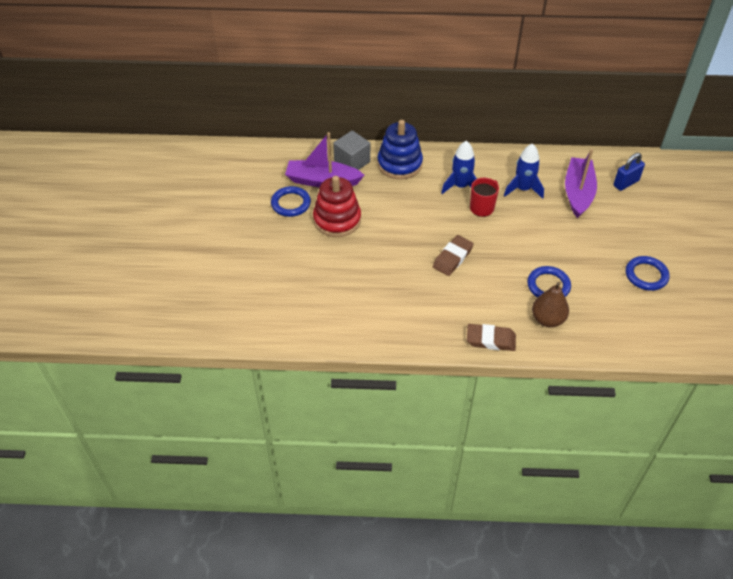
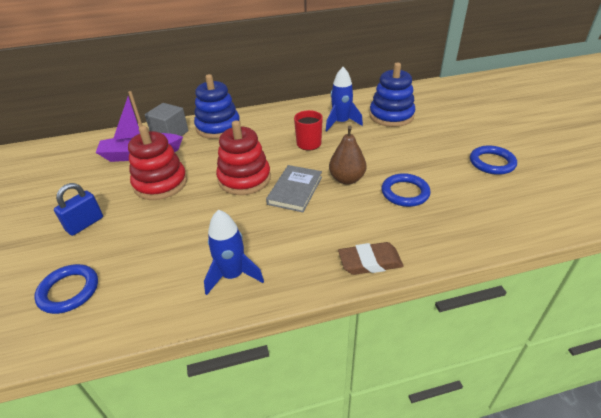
camera: 15 degrees left, 10 degrees down
blue ring [271,186,311,217] -> blue ring moved to [34,264,98,314]
brown eraser [433,235,474,276] -> grey book [266,165,322,212]
blue rocket [441,141,477,194] -> blue rocket moved to [204,210,264,295]
brown pear [532,282,569,327] -> brown pear moved to [329,126,367,185]
purple boat [565,149,597,218] -> blue stacking toy [369,63,415,127]
blue padlock [613,153,645,191] -> blue padlock moved to [54,183,103,236]
none -> red stacking toy [216,120,271,195]

